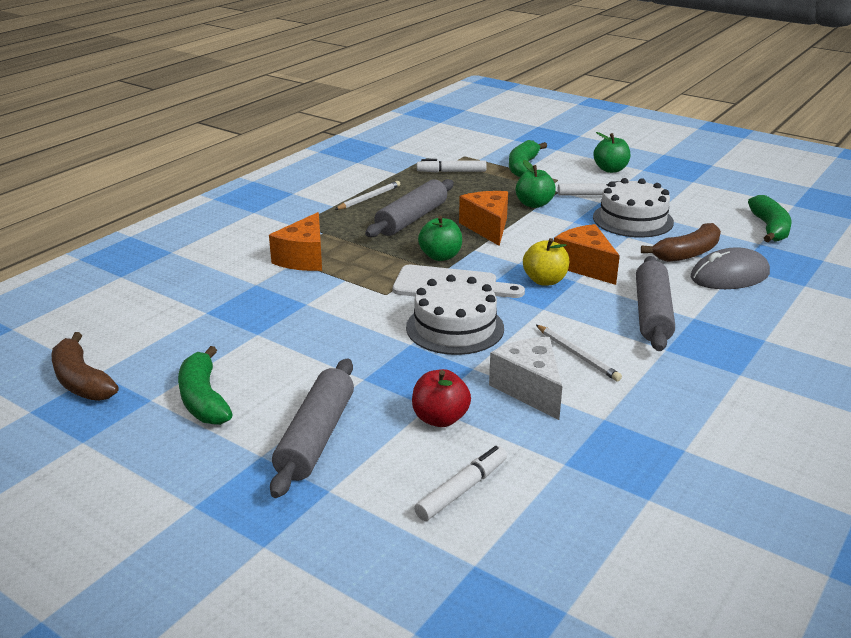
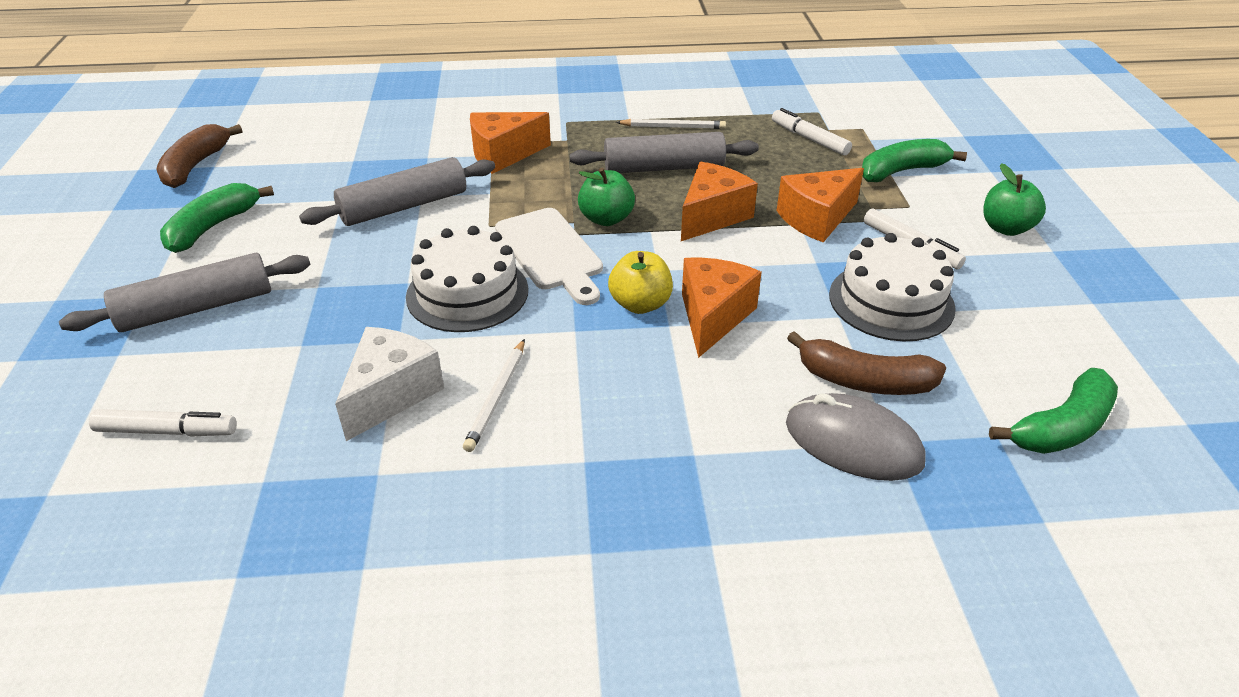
camera: 50 degrees right, 10 degrees up
red apple [412,369,471,427] -> none
green apple [516,160,556,208] -> orange cheese [777,168,864,242]
grey rolling pin [636,256,675,351] -> grey rolling pin moved to [299,157,495,226]

